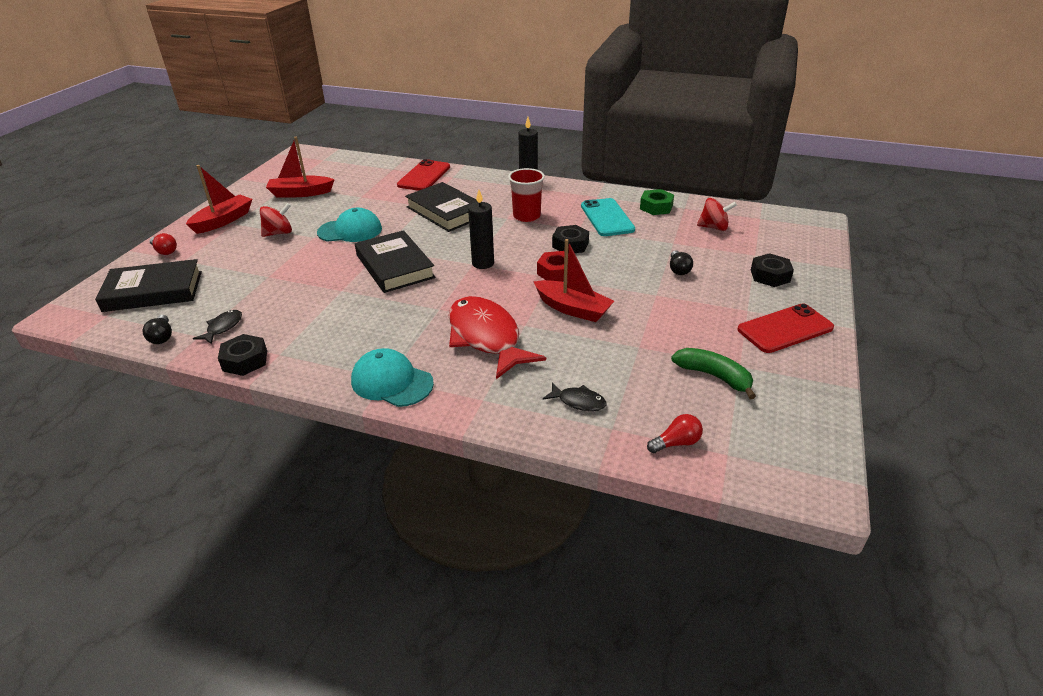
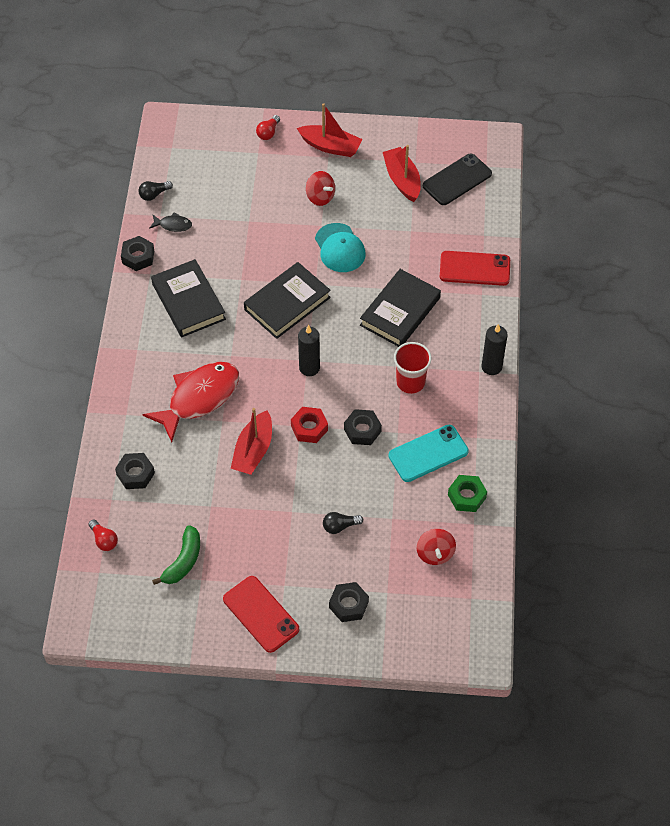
camera: 75 degrees right, 20 degrees up
black book [95,259,202,312] -> black book moved to [151,259,226,337]
turquoise cap [351,348,434,407] -> none
black fish [543,383,607,411] -> black nut [115,453,155,489]
none -> black phone [423,154,492,205]

